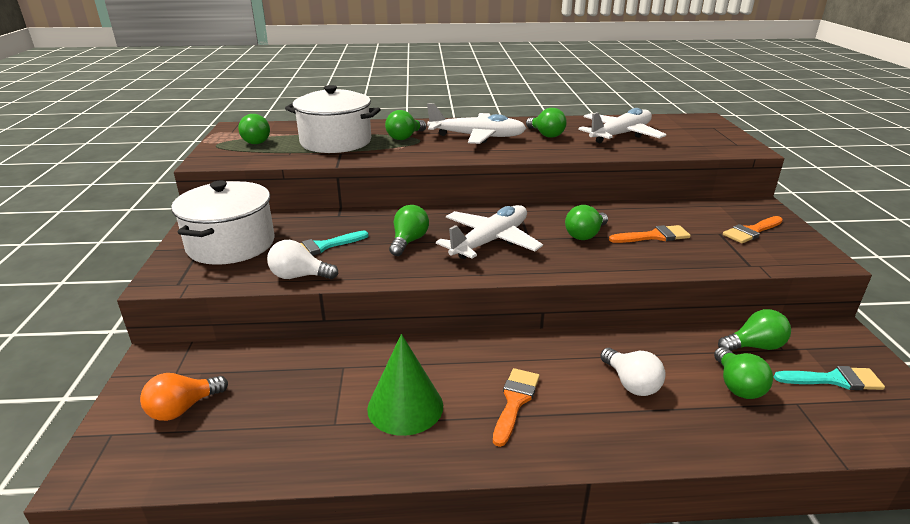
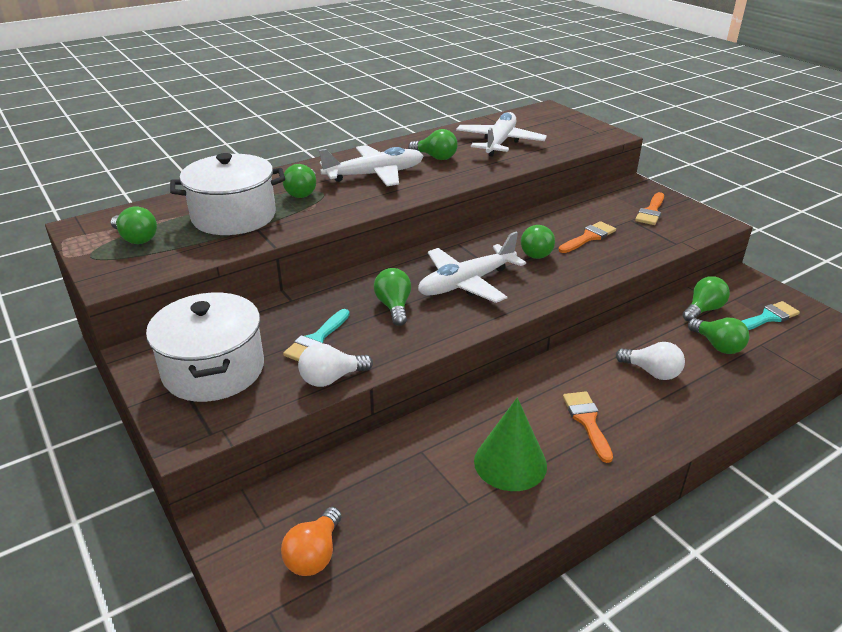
camera: 30 degrees left, 5 degrees up
white plane [436,205,543,259] -> white plane turned 135 degrees counterclockwise [418,232,526,303]

